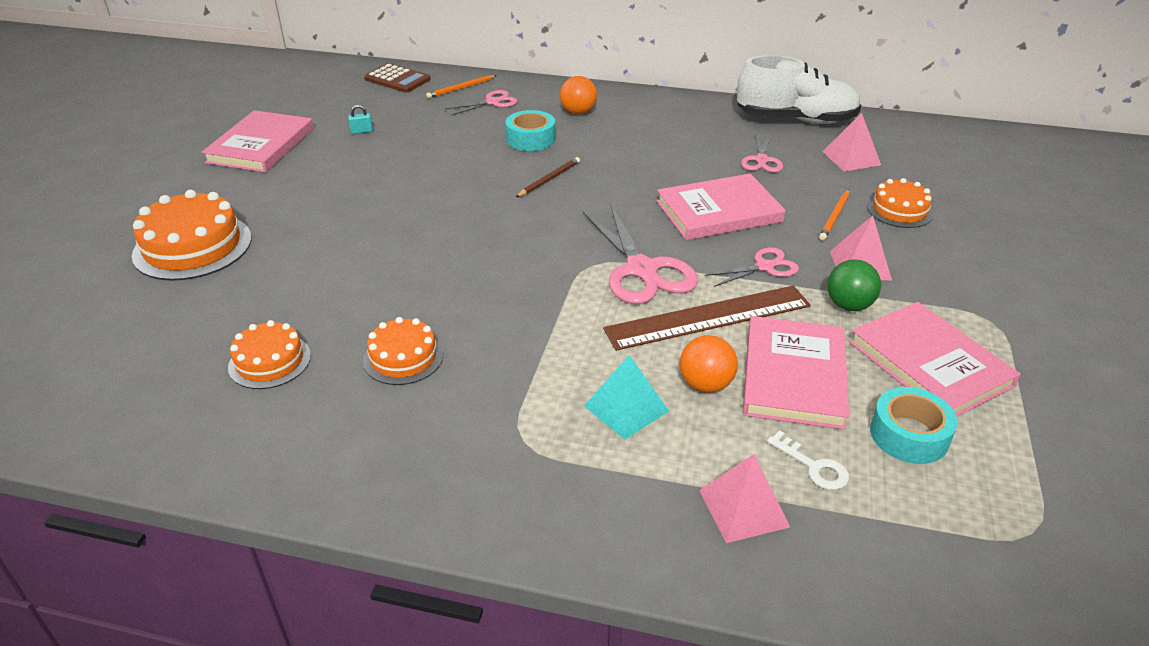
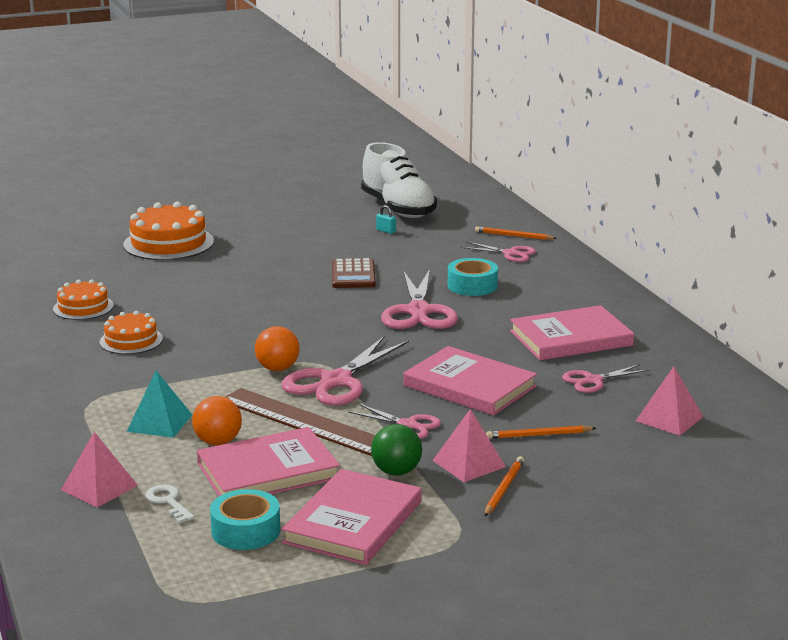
camera: 55 degrees right, 15 degrees down
pink book [202,110,314,173] -> pink book moved to [510,305,634,360]
brown calculator [364,63,431,93] -> brown calculator moved to [332,258,376,288]
brown pencil [516,157,580,197] -> pink scissors [381,269,458,329]
orange ball [560,76,597,114] -> orange ball moved to [255,326,300,371]
white shoe [737,55,861,124] -> white shoe moved to [361,142,437,218]
white key [767,431,849,490] -> white key turned 135 degrees clockwise [145,485,195,523]
orange cake [867,178,934,228] -> none
none -> orange pencil [484,456,524,516]

